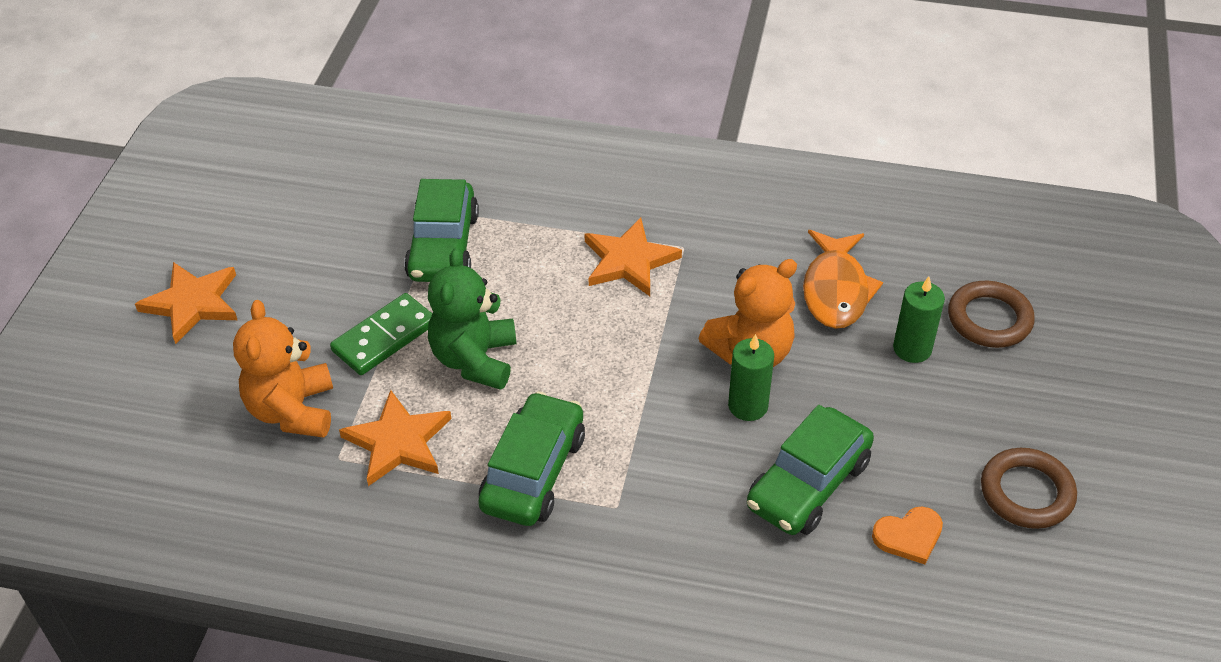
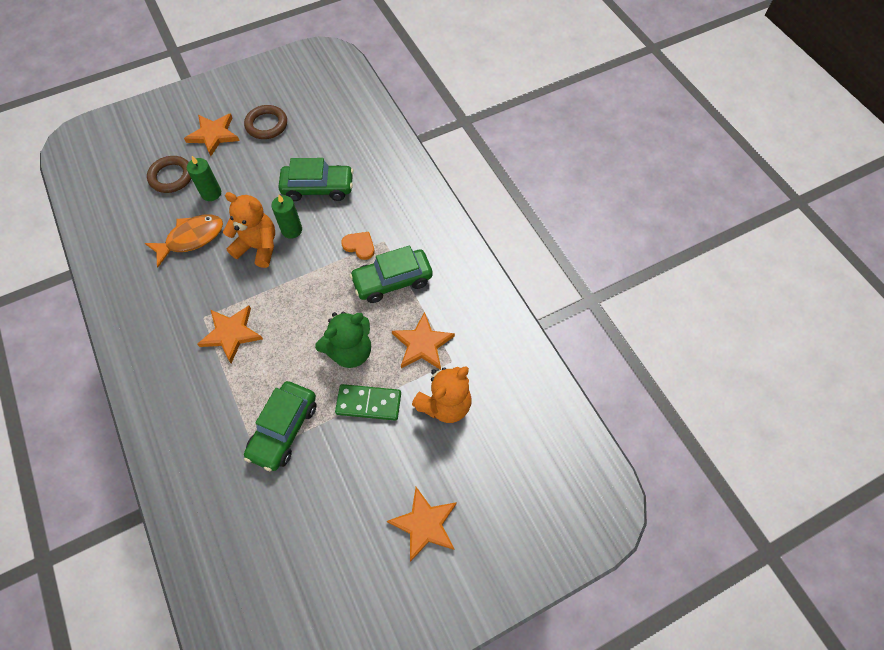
camera: 130 degrees left, 15 degrees up
green car [404,179,479,282] -> green car turned 150 degrees clockwise [244,381,316,471]
orange heart [872,506,943,564] -> orange heart moved to [341,232,375,260]
none -> orange star [184,114,239,156]

